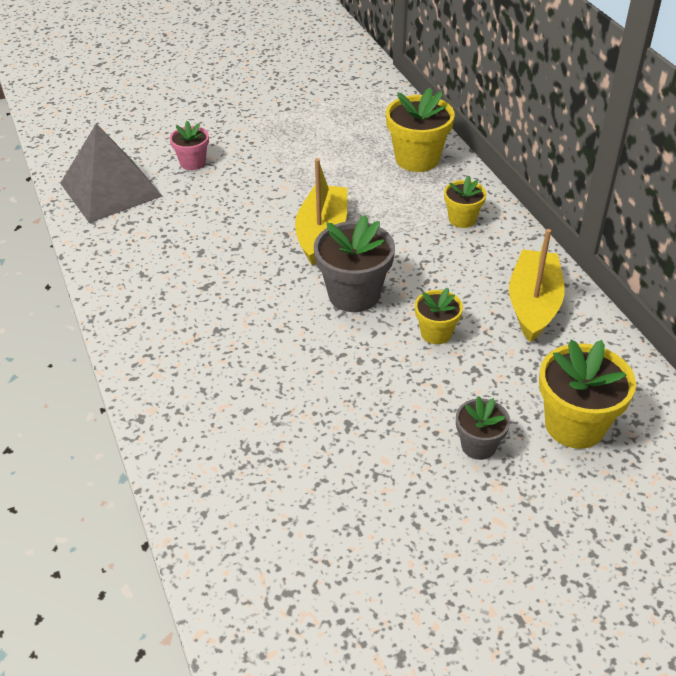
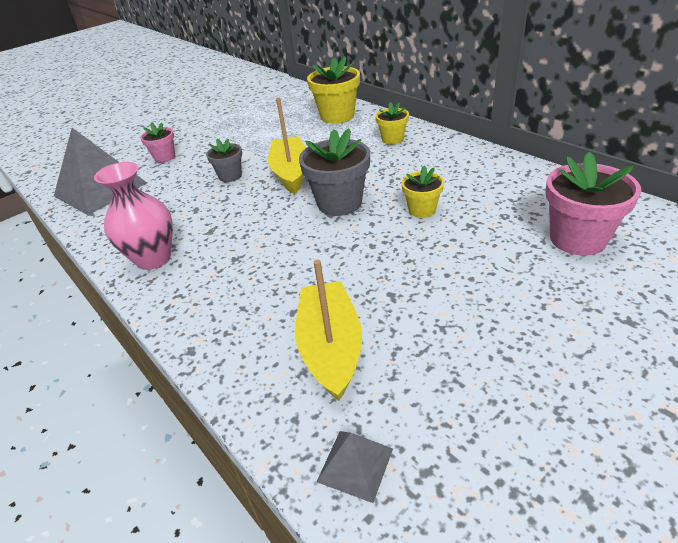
camera: 15 degrees left, 5 degrees down
grey flower pot [456,396,510,460] -> grey flower pot moved to [206,138,242,182]
yellow boat [509,229,565,342] -> yellow boat moved to [295,259,362,401]
yellow flower pot [539,339,636,449] -> pink flower pot [545,152,641,256]
none -> pink vase [94,162,173,270]
none -> grey pyramid [317,431,393,503]

